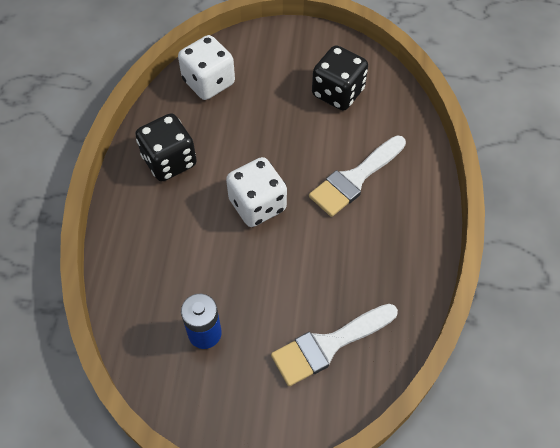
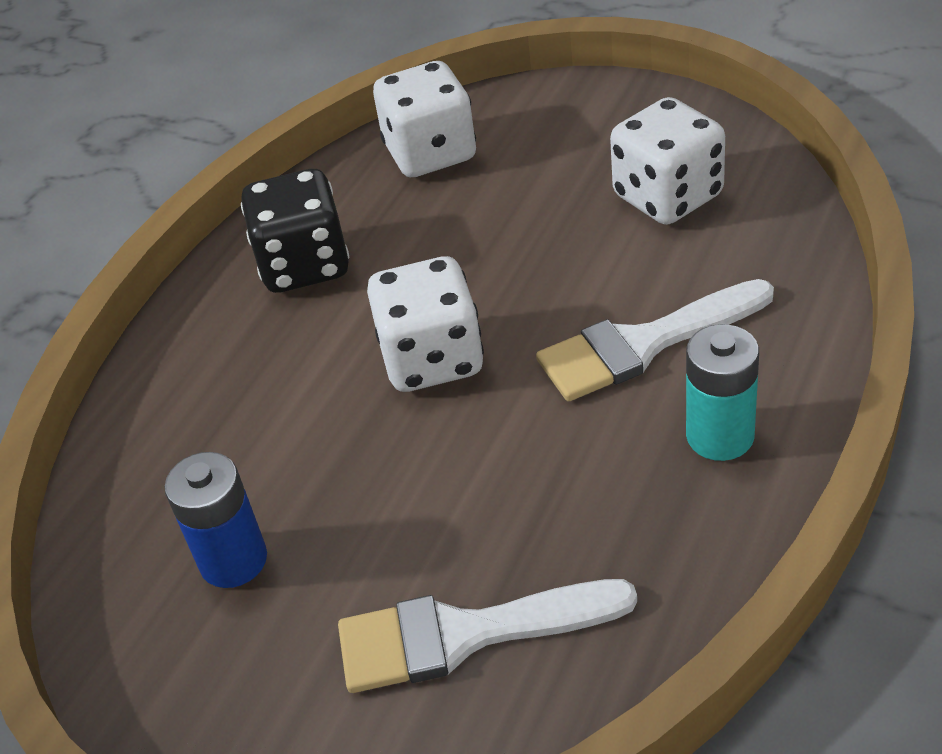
camera: 25 degrees right, 15 degrees down
black dice [312,45,368,110] -> white dice [610,97,725,225]
none -> turquoise battery [686,324,759,461]

